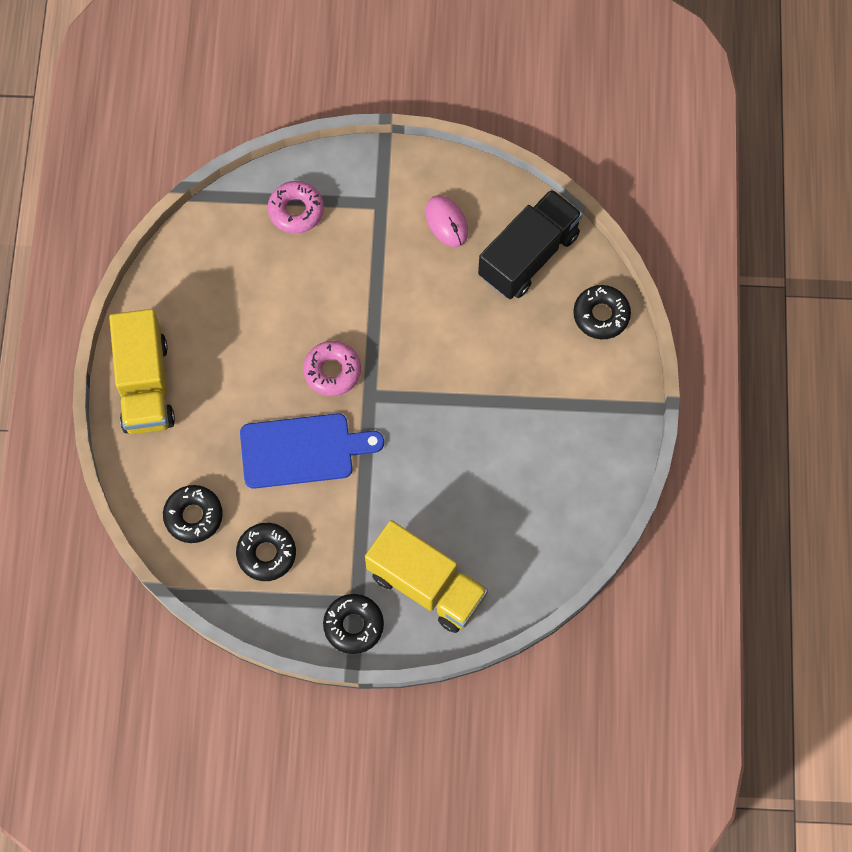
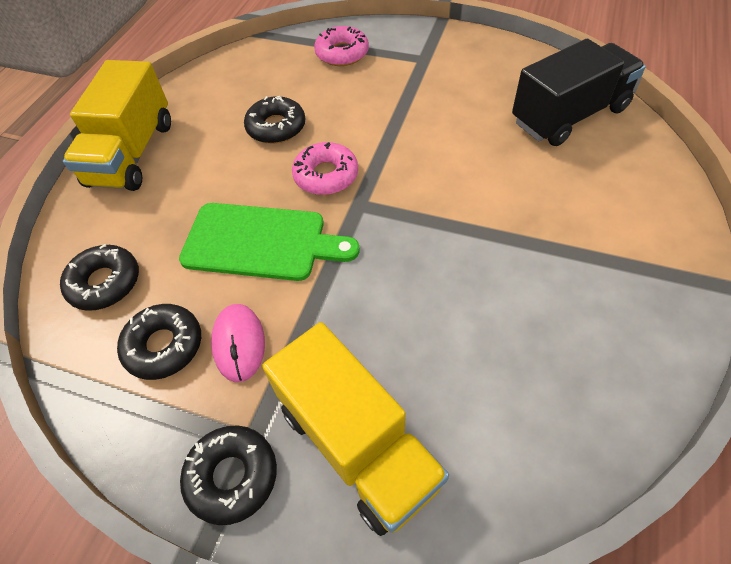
camera: 20 degrees right, 15 degrees down
blue cutting board [240,413,384,489] -> green cutting board [179,203,360,281]
pink mouse [426,195,468,247] -> pink mouse moved to [211,304,265,382]
black donut [573,285,631,339] -> black donut moved to [244,96,305,144]

